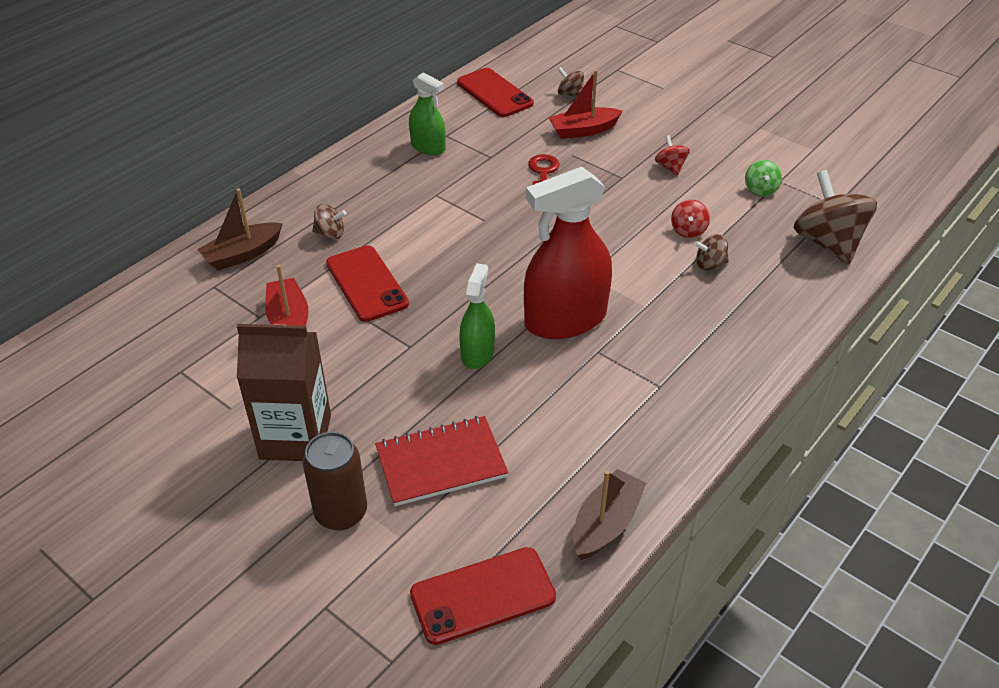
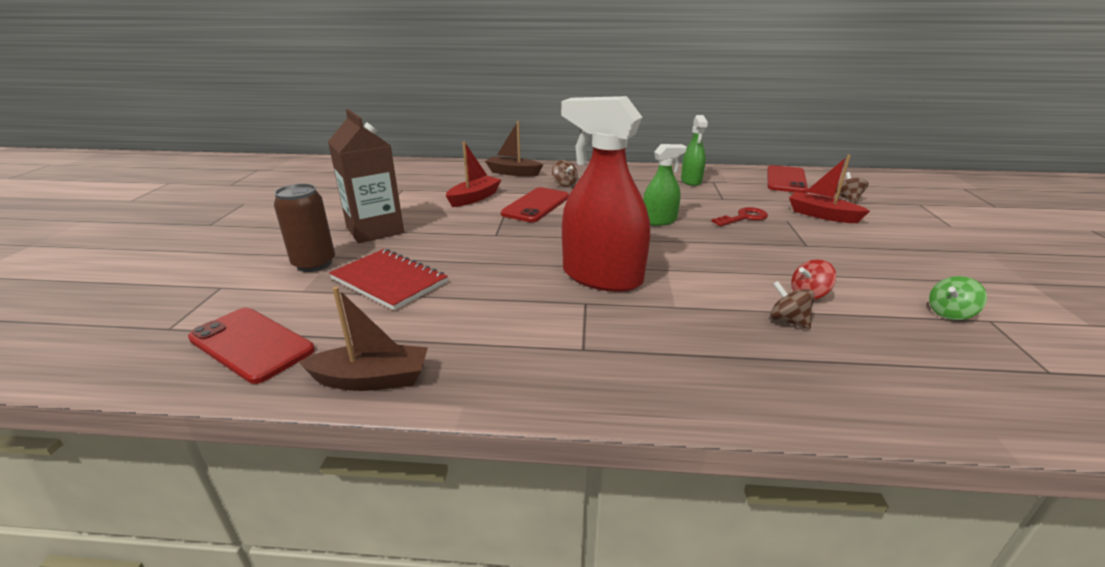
camera: 55 degrees right, 15 degrees down
green spray bottle [459,263,495,369] -> green spray bottle moved to [643,144,687,226]
red spinning top [655,135,690,176] -> none
brown spinning top [793,170,877,264] -> none

